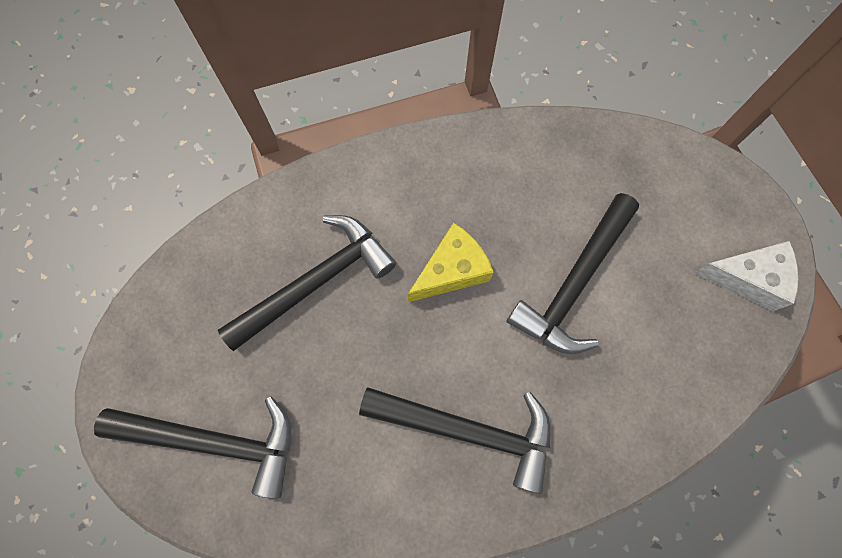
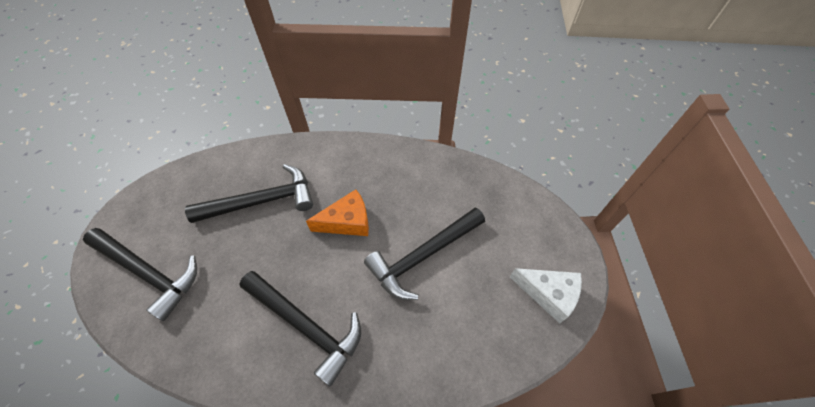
camera: 20 degrees right, 15 degrees down
yellow cheese [408,223,494,302] -> orange cheese [306,189,369,236]

